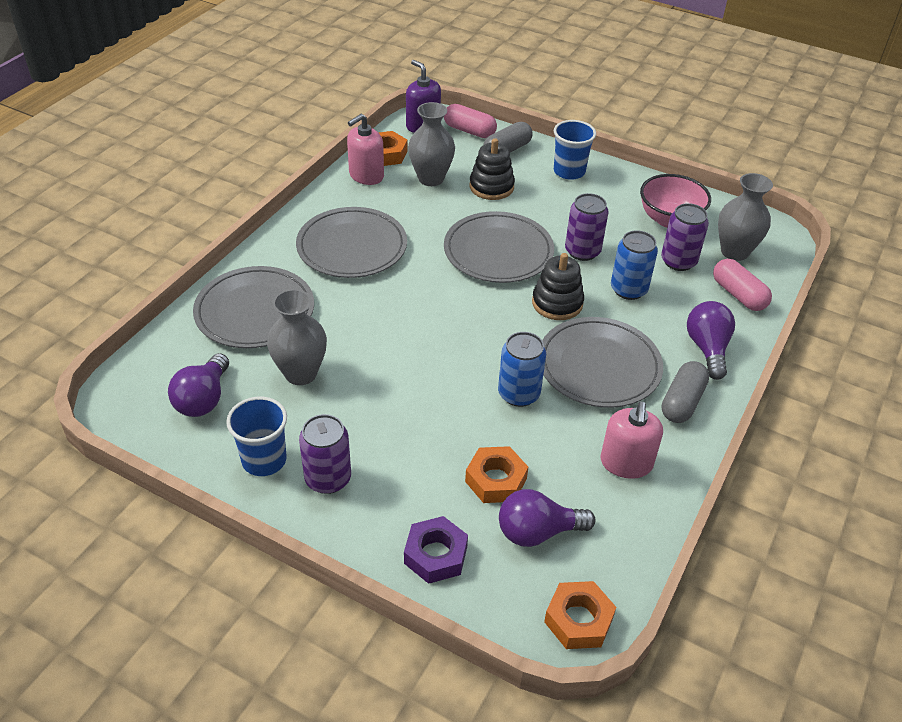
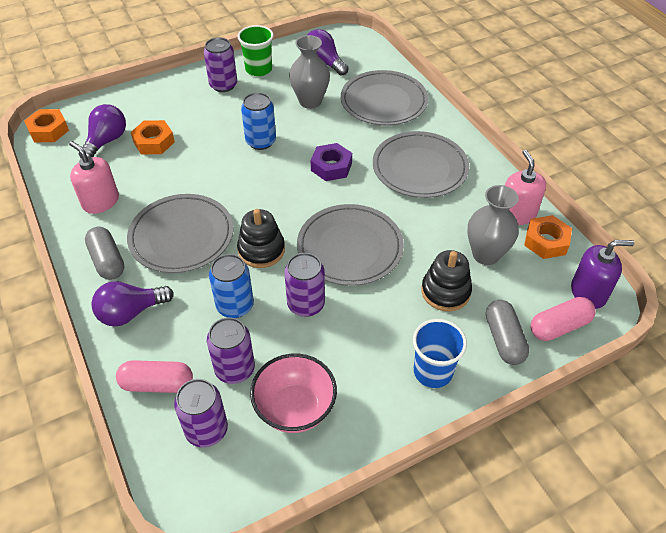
camera: 125 degrees right, 5 degrees up
blue cup [226,396,287,476] -> green cup [238,25,274,76]
purple nut [404,516,468,584] -> purple nut moved to [311,143,352,181]
blue can [498,332,546,407] -> blue can moved to [241,92,276,150]
purple light bulb [687,301,735,380] -> purple light bulb turned 120 degrees clockwise [91,281,174,327]
grey vase [718,173,773,261] -> purple can [174,379,228,447]

